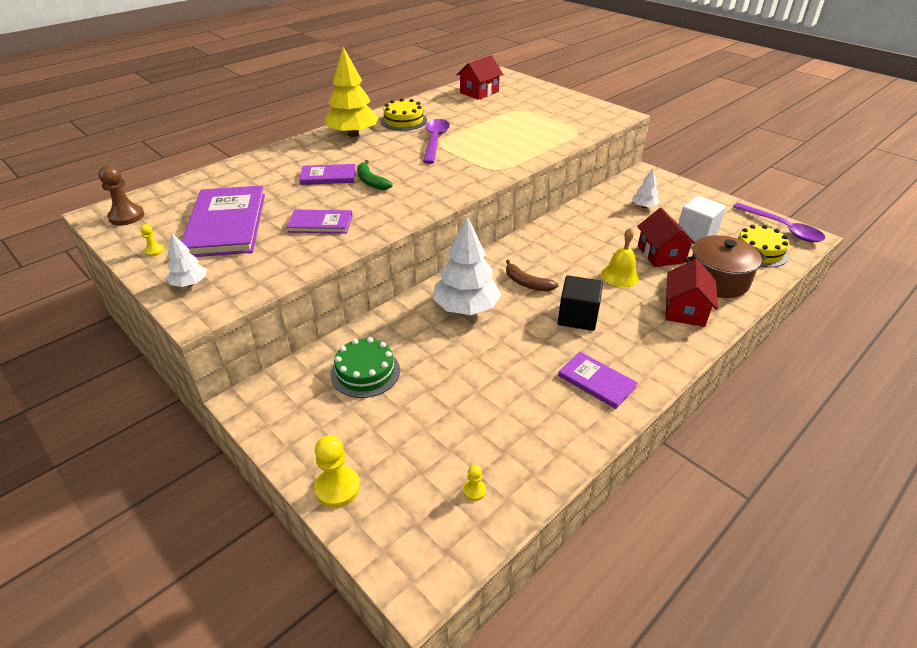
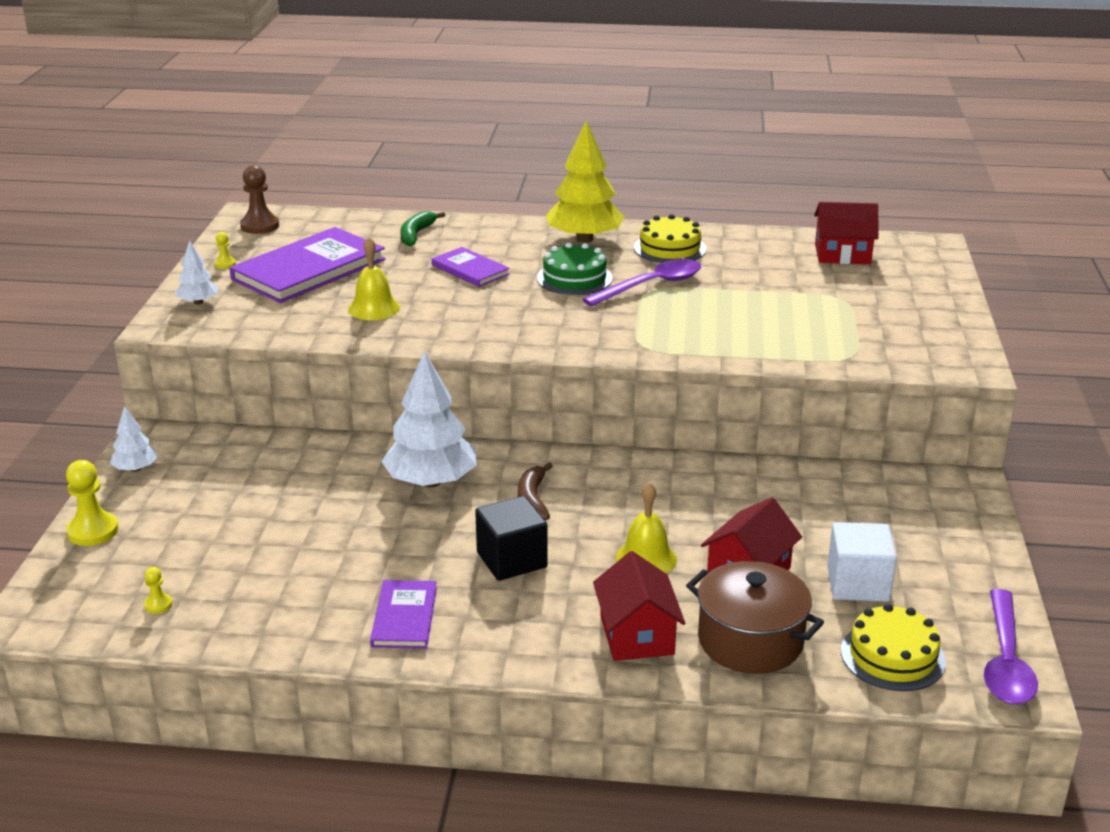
camera: 50 degrees right, 10 degrees down
purple book [286,210,353,233] -> yellow bell [348,237,400,320]
green cake [331,337,400,398] -> green cake moved to [537,243,613,295]
green banana [357,160,393,190] -> green banana moved to [400,211,445,246]
white tree [632,169,660,208] -> white tree moved to [110,406,158,472]
red house [665,259,718,327] -> red house turned 75 degrees counterclockwise [593,551,685,661]

